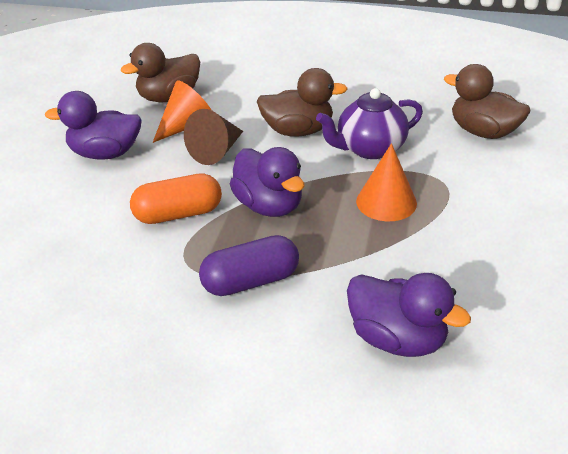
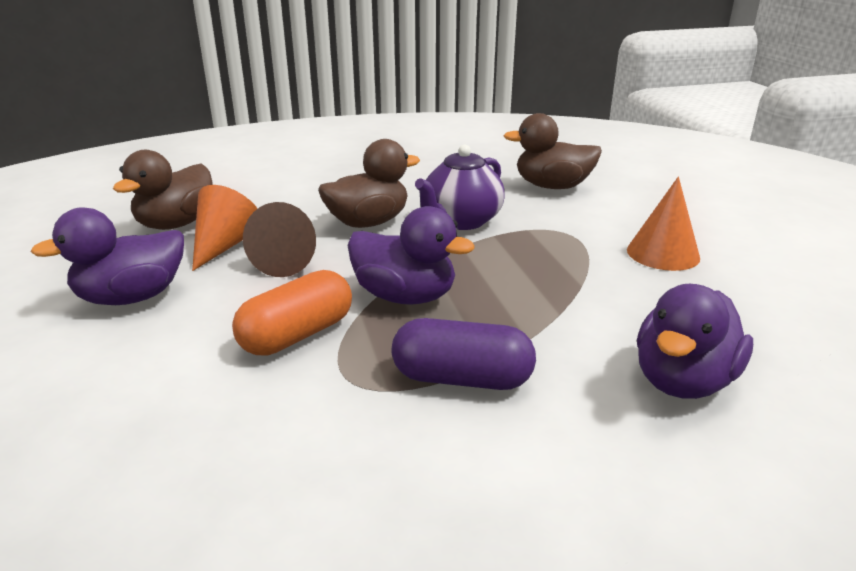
camera: 30 degrees left, 10 degrees down
purple capsule [199,235,299,296] -> purple capsule turned 60 degrees clockwise [392,318,536,390]
purple duck [347,273,471,357] -> purple duck turned 120 degrees clockwise [637,284,753,399]
orange cone [356,143,417,221] -> orange cone moved to [627,177,700,271]

